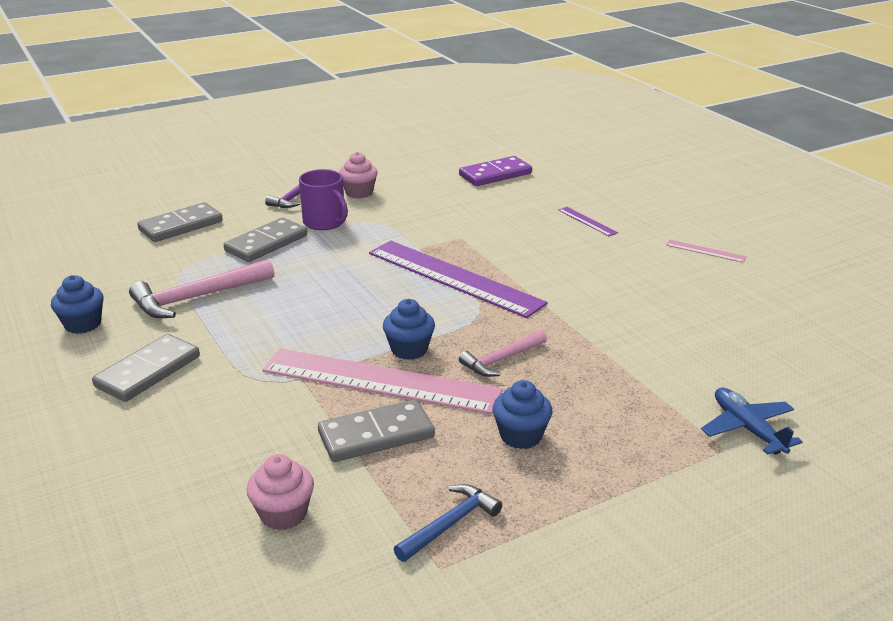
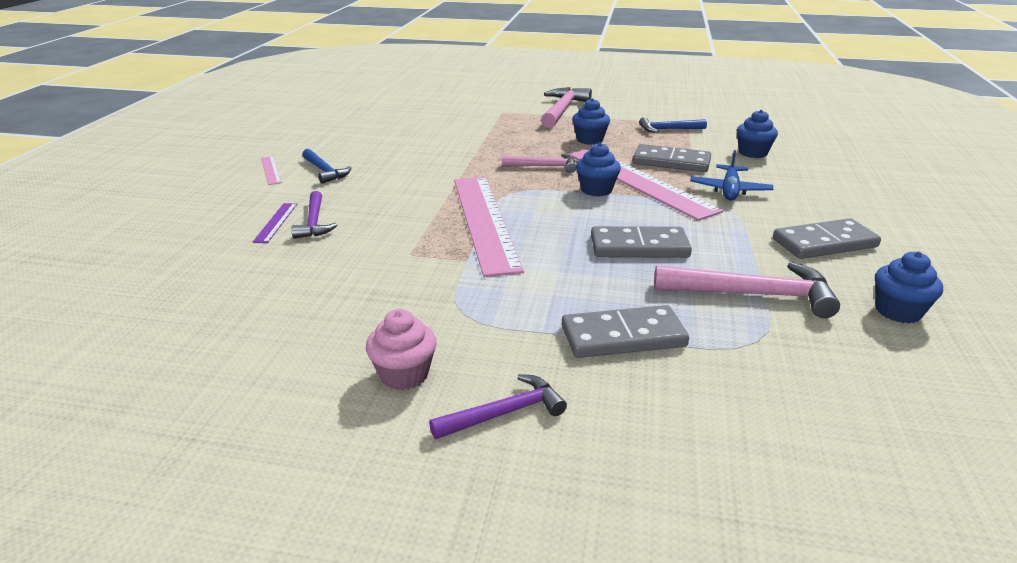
camera: 140 degrees left, 0 degrees up
grey domino [137,202,223,242] -> grey domino moved to [591,226,692,258]
pink cupcake [246,454,314,530] -> blue cupcake [737,110,778,158]
purple mug [299,169,348,230] -> none
purple ruler [369,241,548,318] -> pink ruler [454,177,524,277]
purple domino [459,156,532,186] -> none
blue plane [701,387,803,455] -> blue plane moved to [690,150,773,201]
none -> purple hammer [292,191,337,239]
none -> blue hammer [302,149,352,184]
none -> pink hammer [541,87,592,128]

